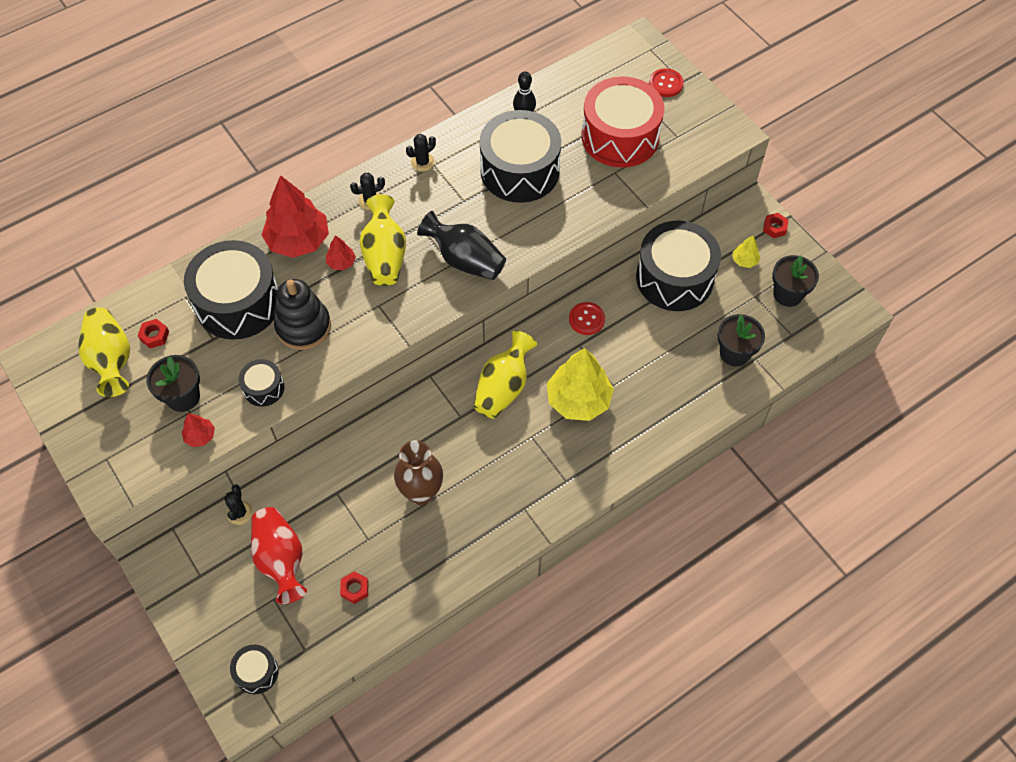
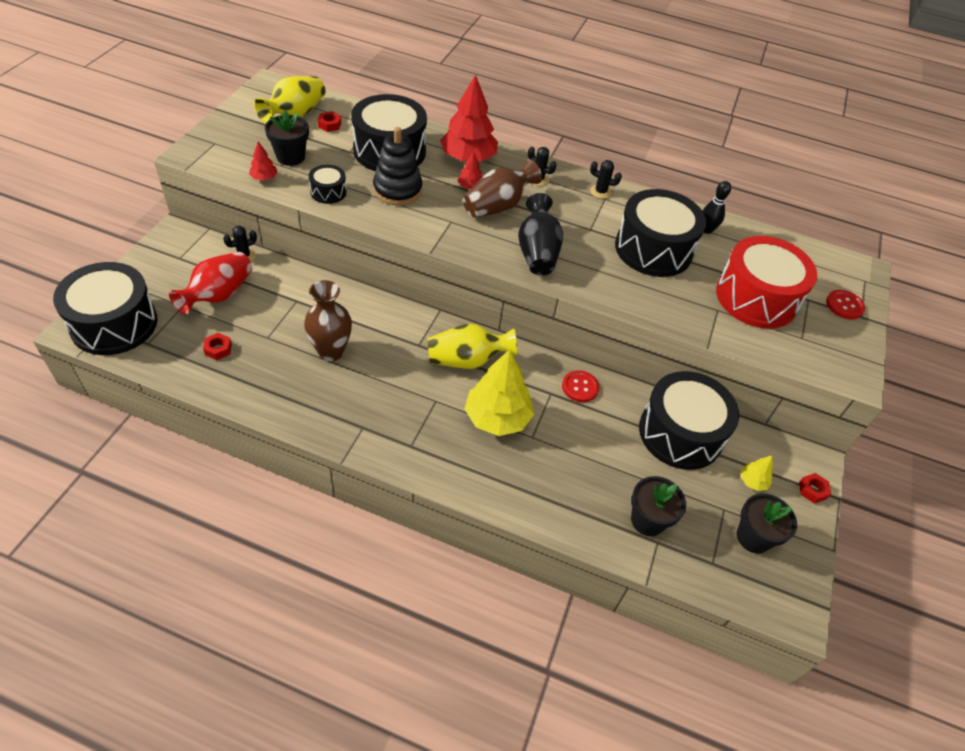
camera: 50 degrees right, 10 degrees down
black drum [230,645,279,694] -> black drum [53,262,157,355], size x2.16
yellow vase [359,194,406,286] -> brown vase [463,159,542,218]

